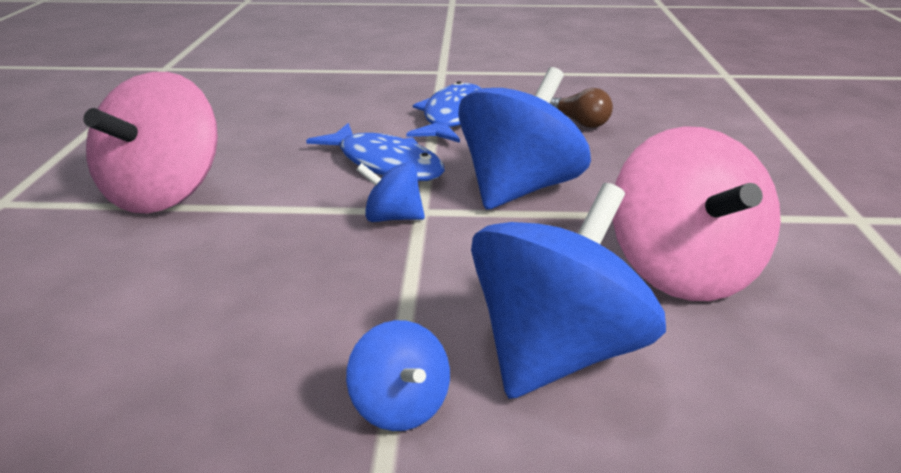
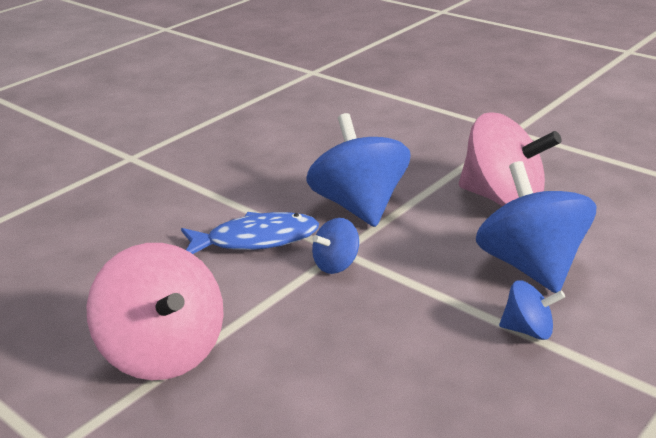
camera: 50 degrees left, 0 degrees up
blue fish [406,81,482,143] -> none
brown light bulb [550,88,613,128] -> none

